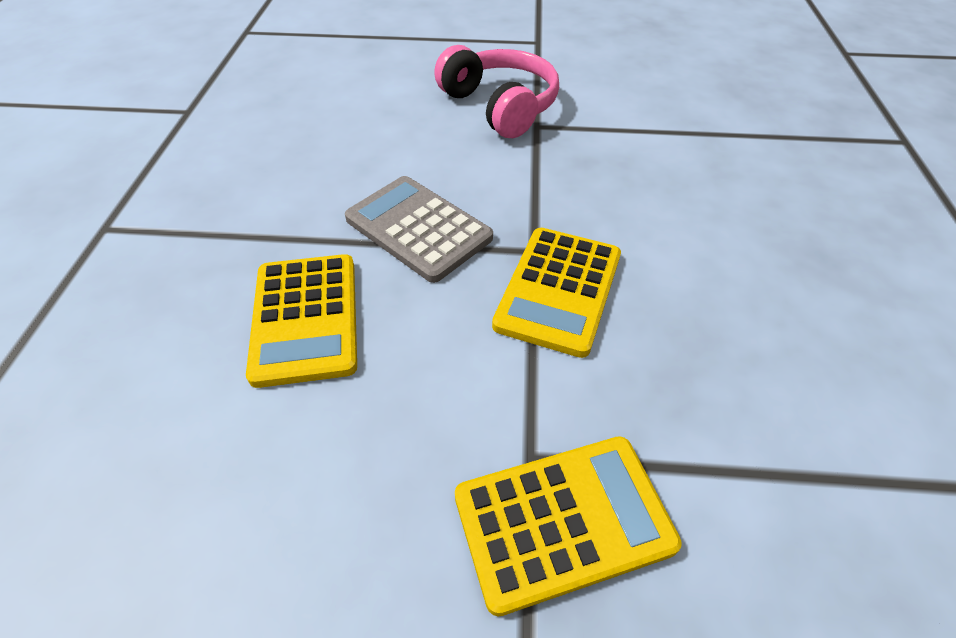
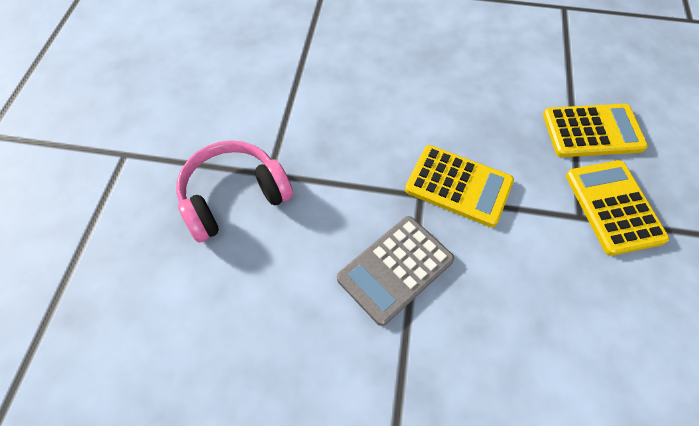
camera: 85 degrees left, 10 degrees up
yellow calculator [246,254,357,388] -> yellow calculator moved to [543,104,648,157]

